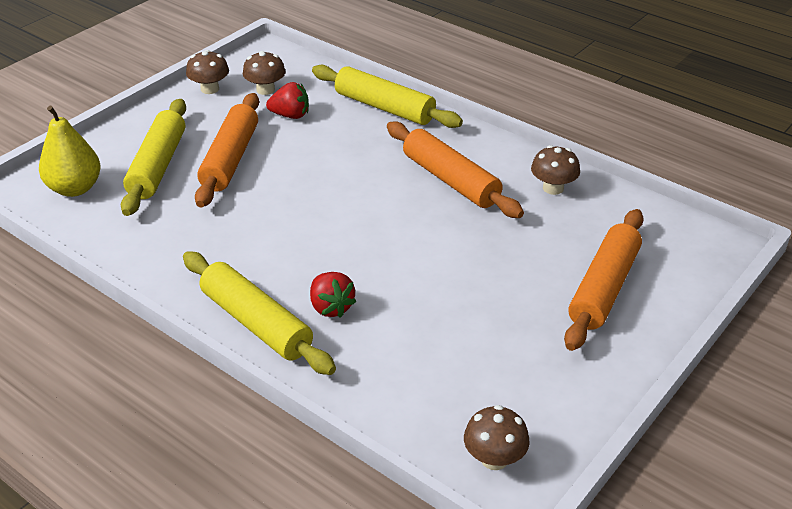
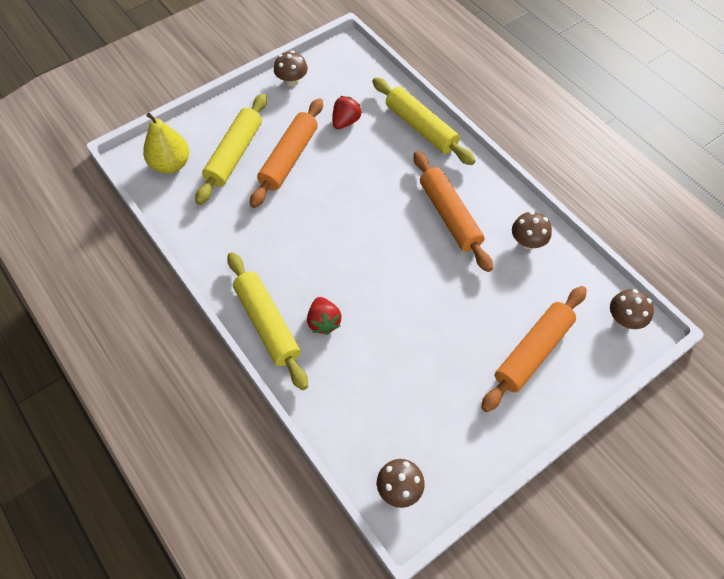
camera: 15 degrees right, 20 degrees up
brown mushroom [243,51,286,95] -> brown mushroom moved to [610,289,654,329]
red strawberry [266,82,309,119] -> red strawberry turned 75 degrees counterclockwise [333,96,362,129]

